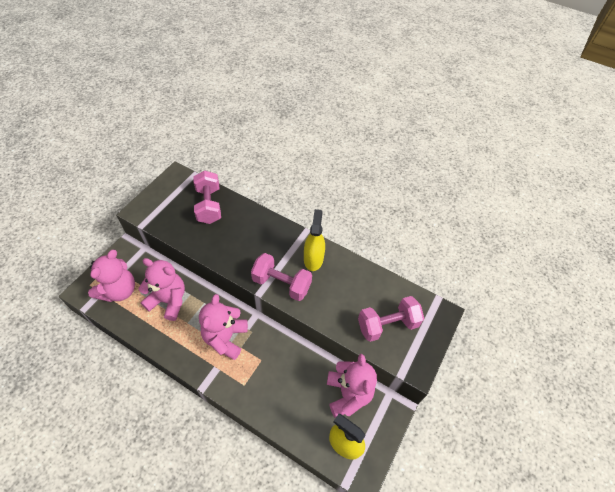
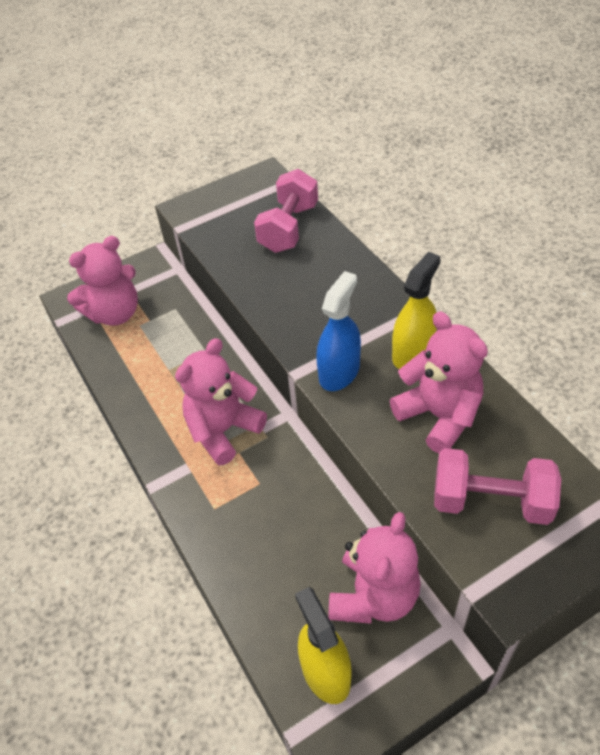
camera: 35 degrees right, 5 degrees down
pink teddy bear [138,258,185,321] -> pink teddy bear moved to [390,311,488,453]
pink dumbbell [251,253,312,301] -> blue spray bottle [316,271,361,391]

